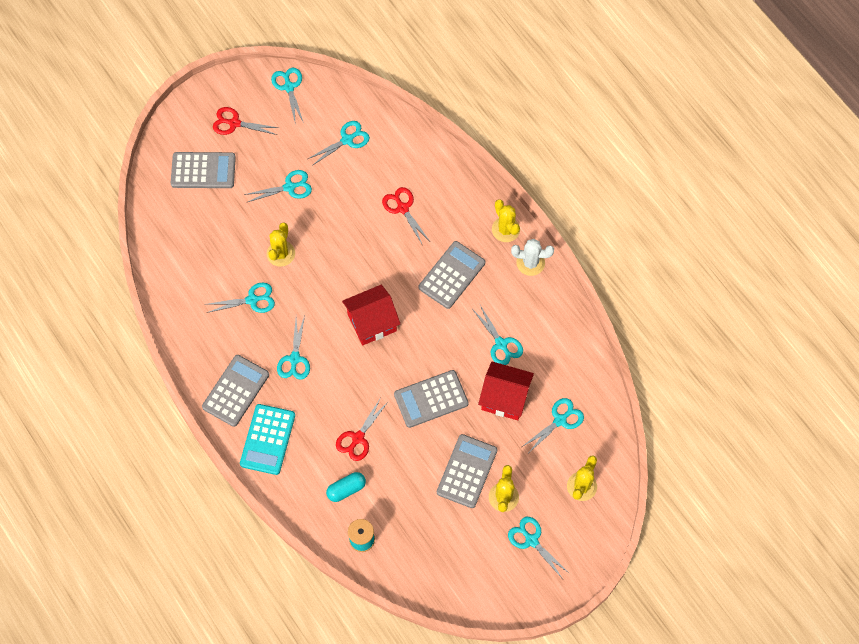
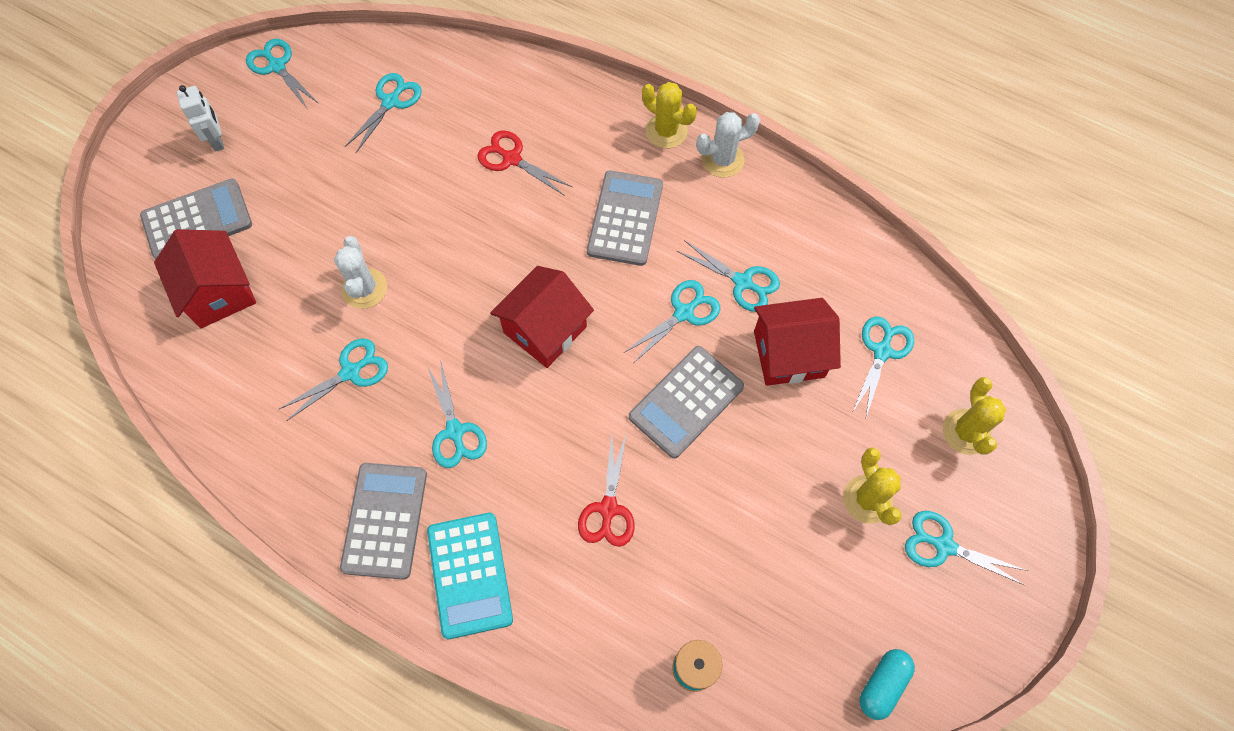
camera: 25 degrees left, 0 degrees up
red scissors [213,107,278,135] -> white robot [177,85,224,152]
turquoise scissors [244,170,312,203] -> turquoise scissors moved to [624,280,720,362]
yellow cactus [267,222,295,267] -> white cactus [334,236,387,309]
turquoise capsule [326,472,366,502] -> turquoise capsule moved to [859,649,915,720]
grey calculator [437,434,497,508] -> none
none -> red house [154,229,256,328]

